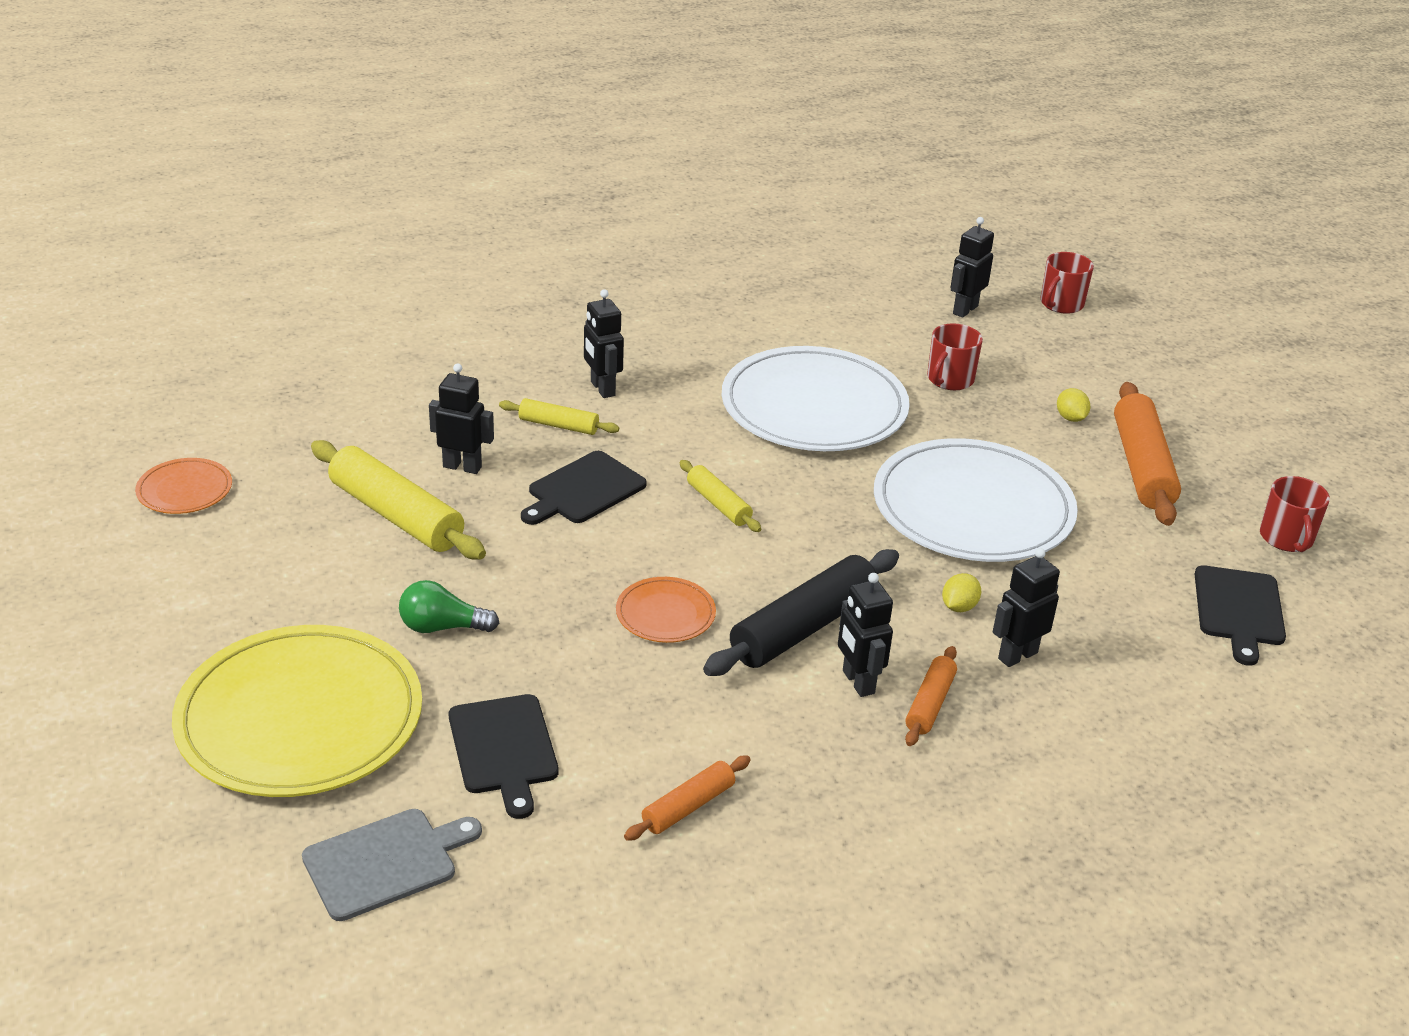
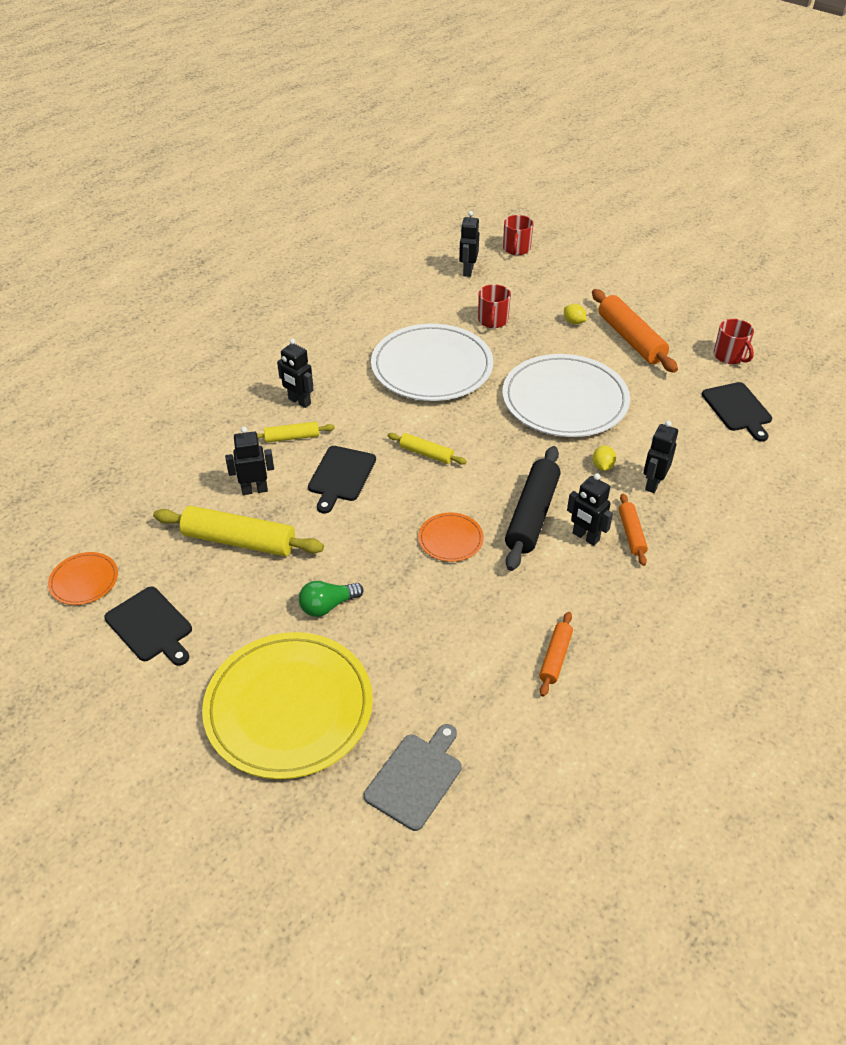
camera: 25 degrees left, 10 degrees up
black cutting board [449,694,559,819] -> black cutting board moved to [104,586,192,666]

